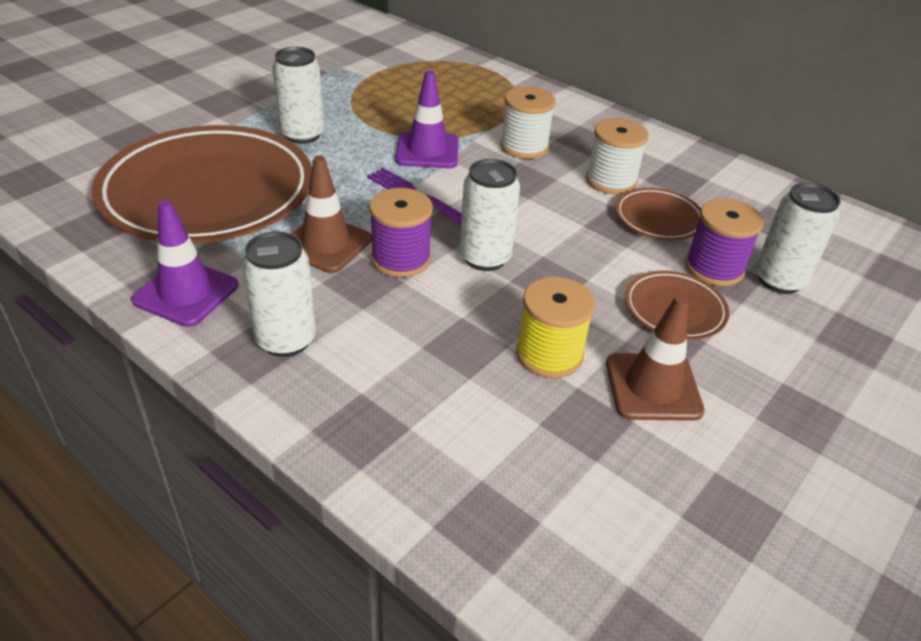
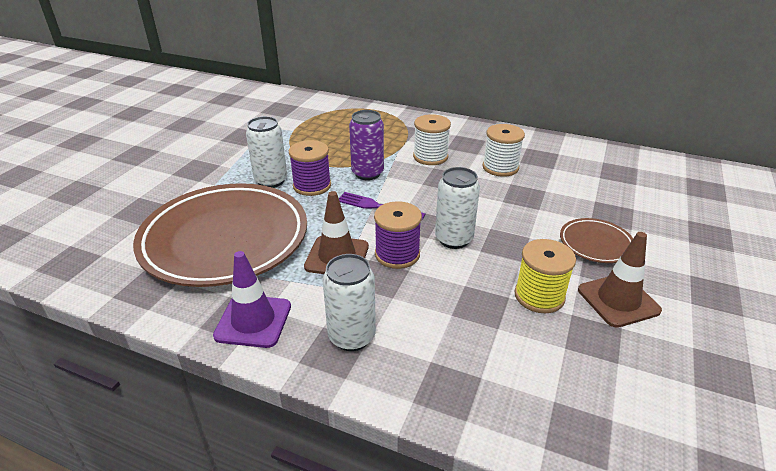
camera: 15 degrees left, 5 degrees down
purple traffic cone [396,70,459,168] -> purple can [349,110,384,180]
brown plate [615,188,701,240] -> none
purple spool [685,198,764,286] -> purple spool moved to [289,140,331,196]
white can [756,183,841,294] -> none

